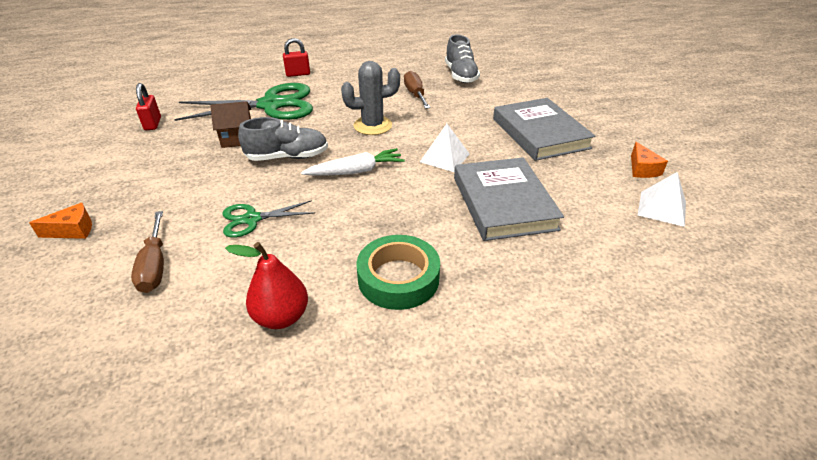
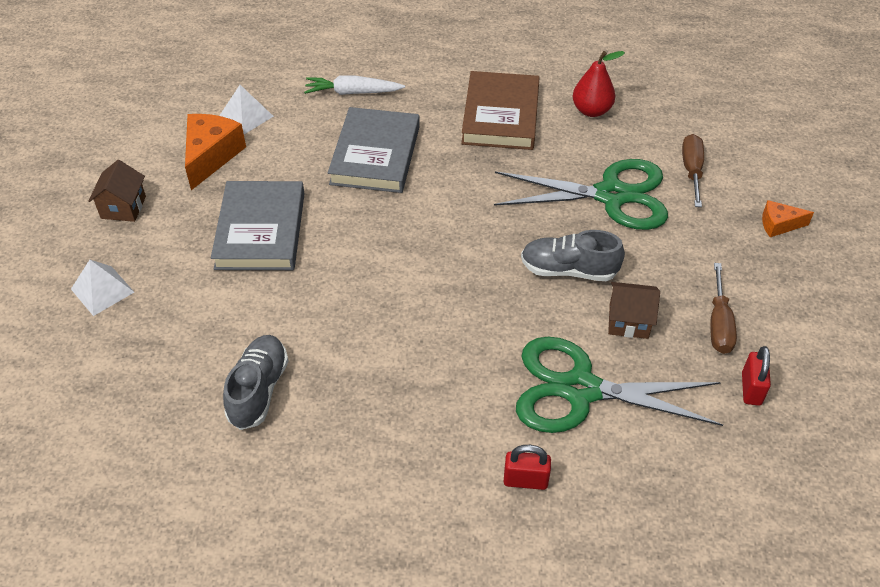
camera: 160 degrees left, 10 degrees up
green scissors [223,200,315,238] -> green scissors [494,159,668,230], size x1.99
white carrot [301,148,405,176] -> white carrot moved to [304,76,405,95]
grey cactus [341,61,400,135] -> none
green tape [357,235,440,310] -> brown book [461,71,539,150]
brown screwdriver [404,71,430,109] -> brown screwdriver moved to [710,263,737,354]
white pyramid [420,124,470,172] -> white pyramid moved to [71,260,134,316]
orange cheese [631,142,668,178] -> orange cheese [185,114,246,190], size x1.80
none -> brown house [88,160,146,222]

